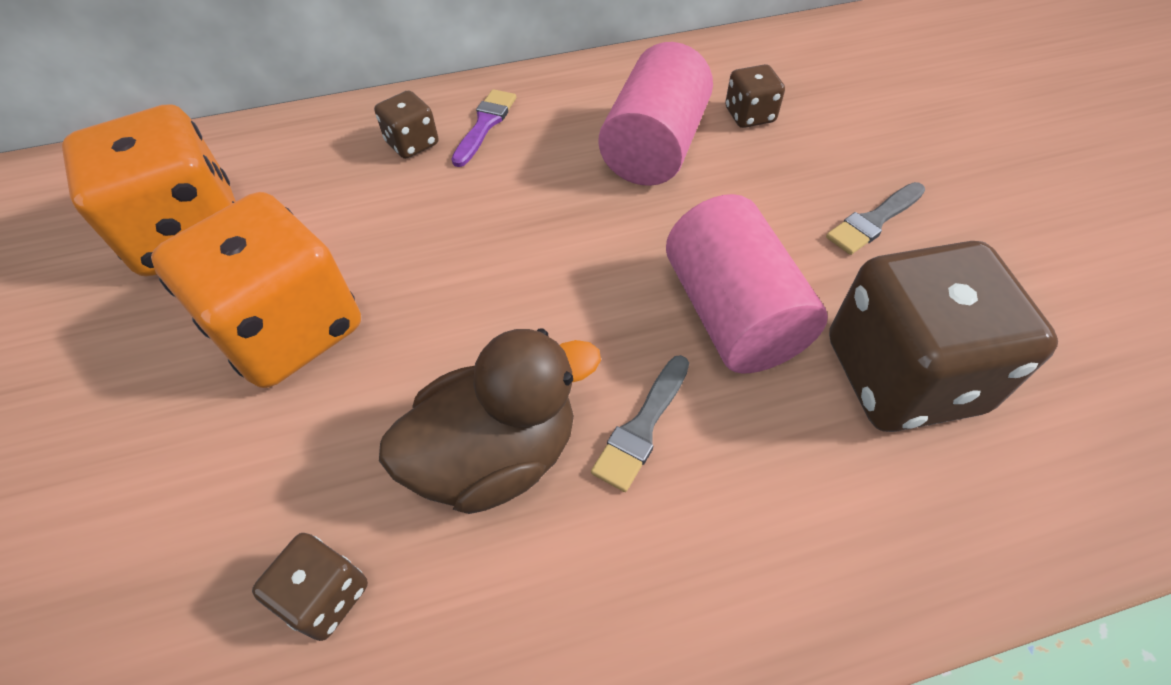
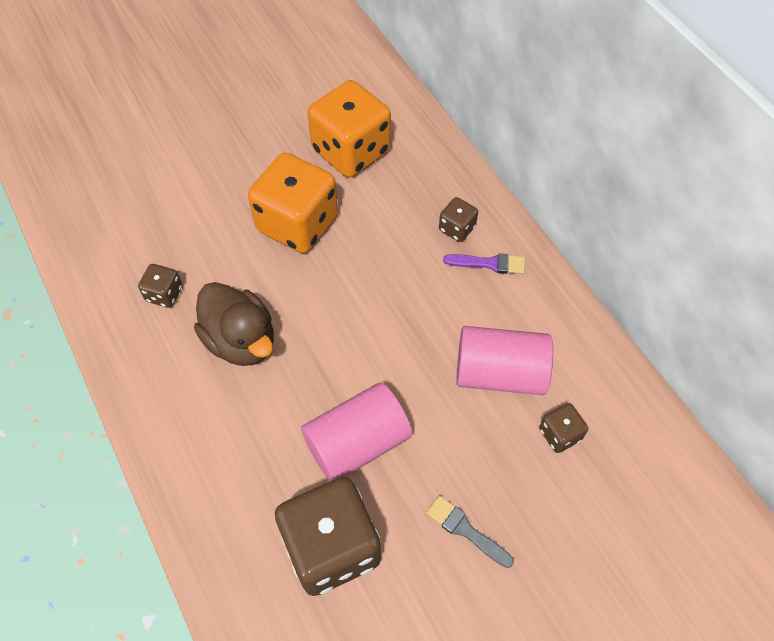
camera: 75 degrees right, 5 degrees up
grey brush [591,355,689,492] -> none

